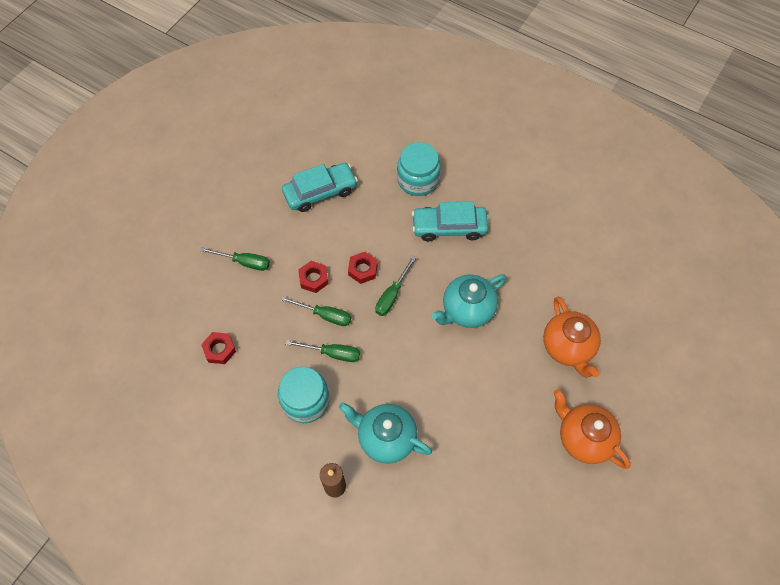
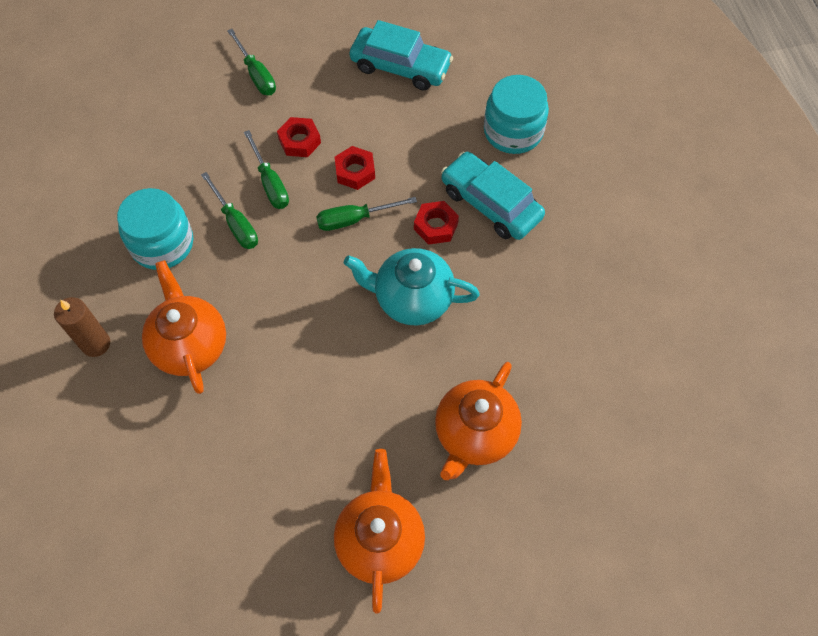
camera: 45 degrees right, 0 degrees up
red nut [201,332,236,364] -> red nut moved to [414,201,459,245]
turquoise teapot [339,402,432,464] -> orange teapot [142,260,226,394]

